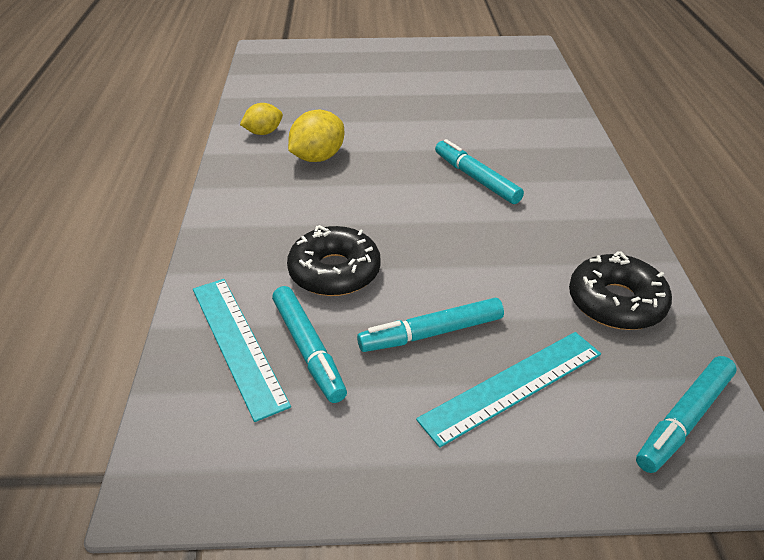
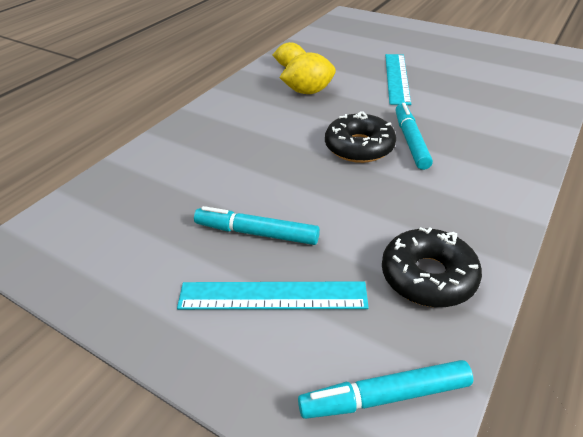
camera: 35 degrees right, 0 degrees up
turquoise ruler [193,279,291,422] -> turquoise ruler moved to [385,54,411,105]
turquoise marker [272,286,347,403] -> none
black donut [287,225,381,296] -> black donut moved to [325,111,396,163]

